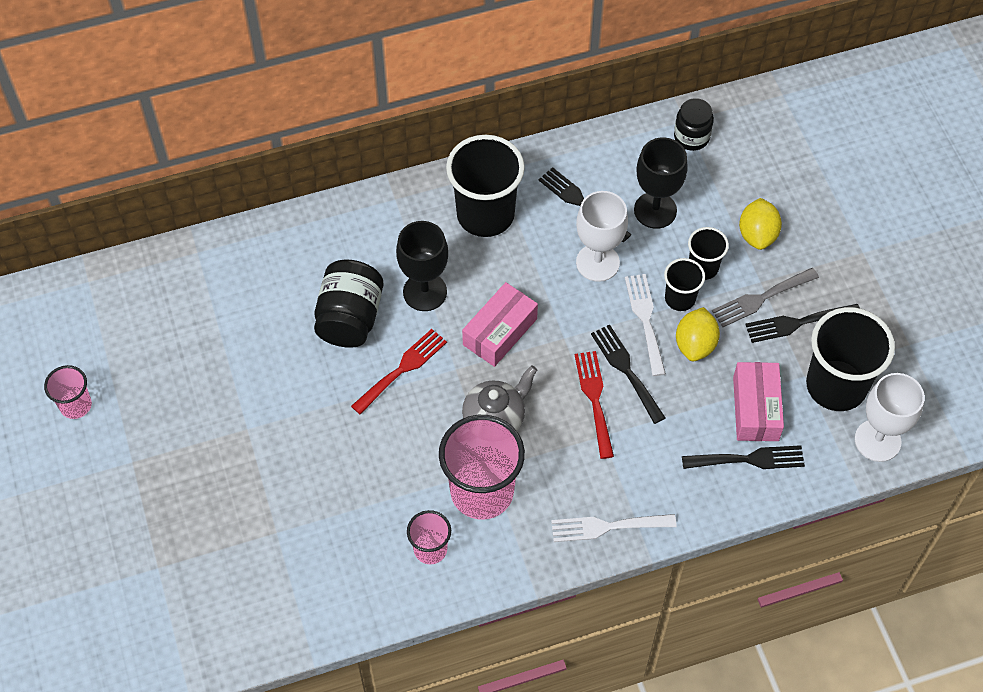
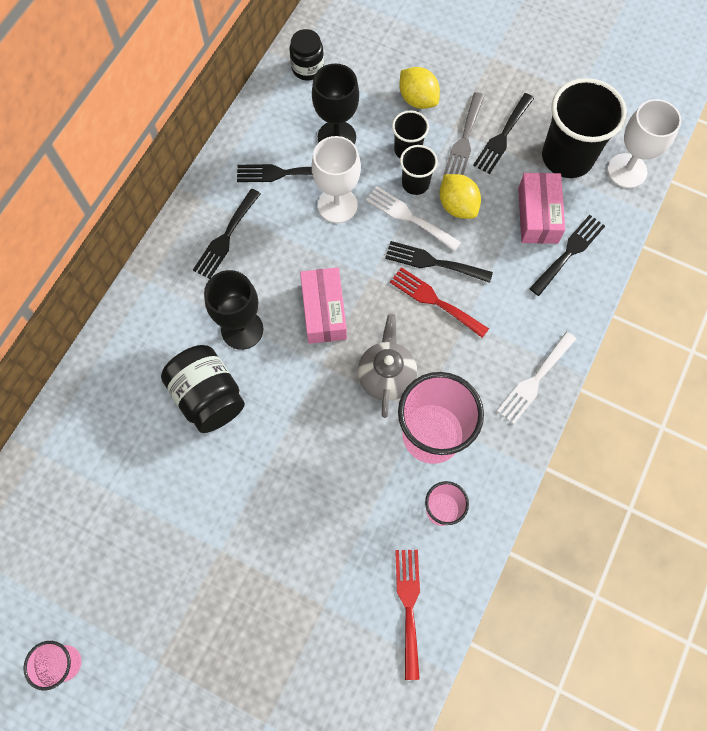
camera: 45 degrees left, 10 degrees up
red fork [351,329,447,415] -> red fork moved to [395,550,420,680]
black cup [446,135,525,237] -> black fork [193,189,261,279]
pink box [733,362,784,441] -> pink box turned 45 degrees clockwise [518,173,565,244]

